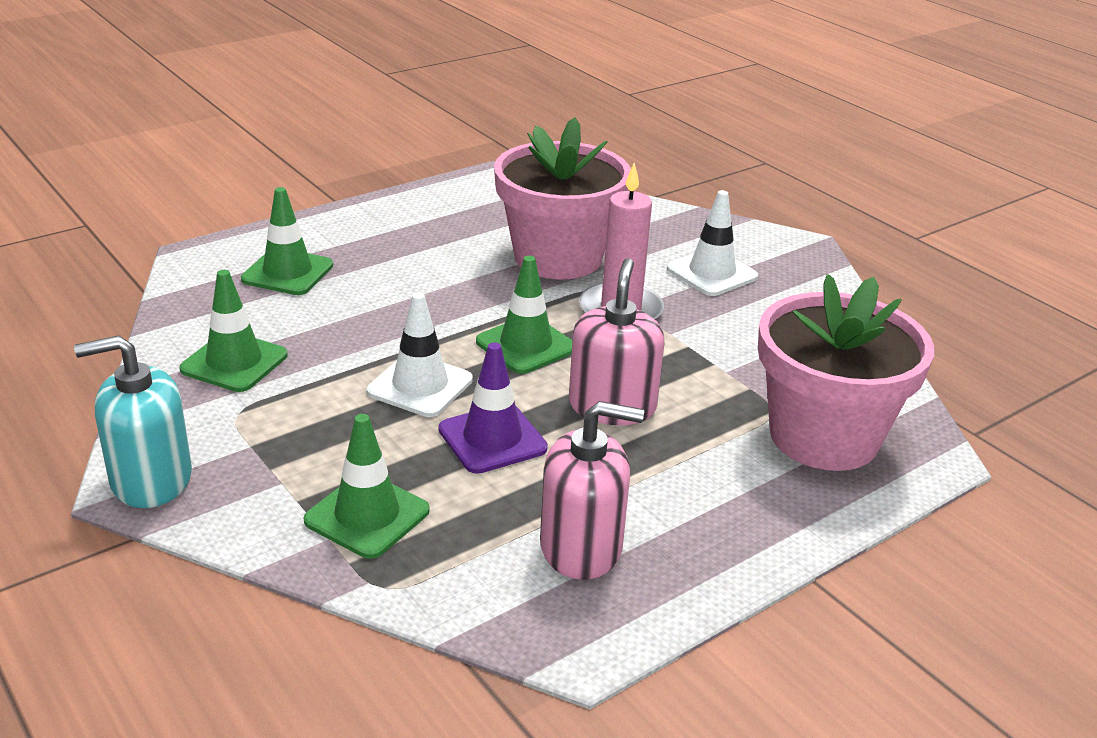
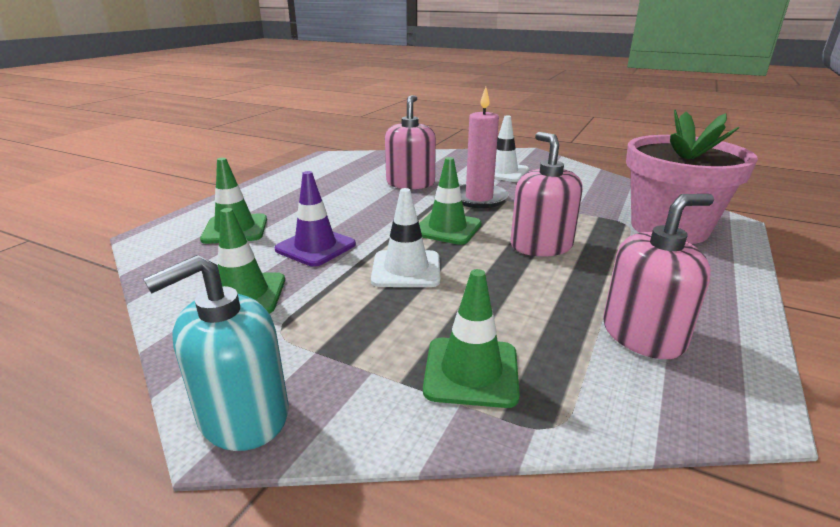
camera: 25 degrees left, 5 degrees down
purple traffic cone [439,342,548,474] -> purple traffic cone moved to [274,171,356,267]
pink flower pot [494,117,631,279] -> pink soap dispenser [385,95,436,190]

